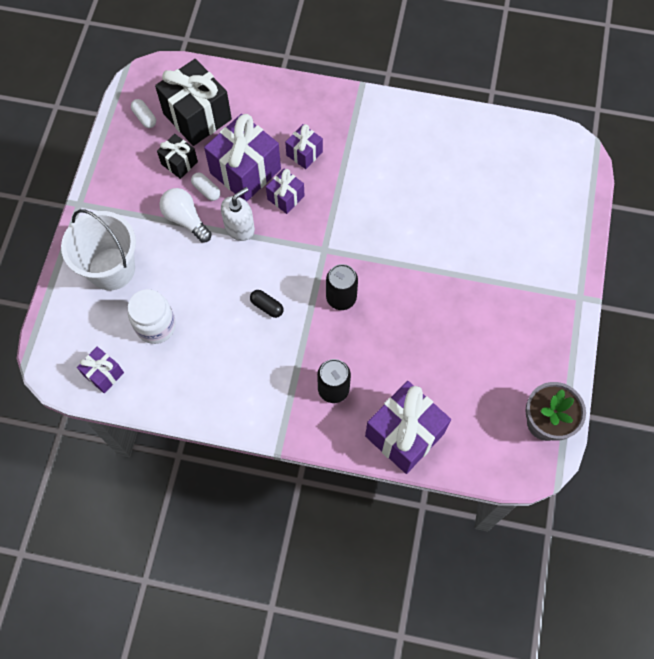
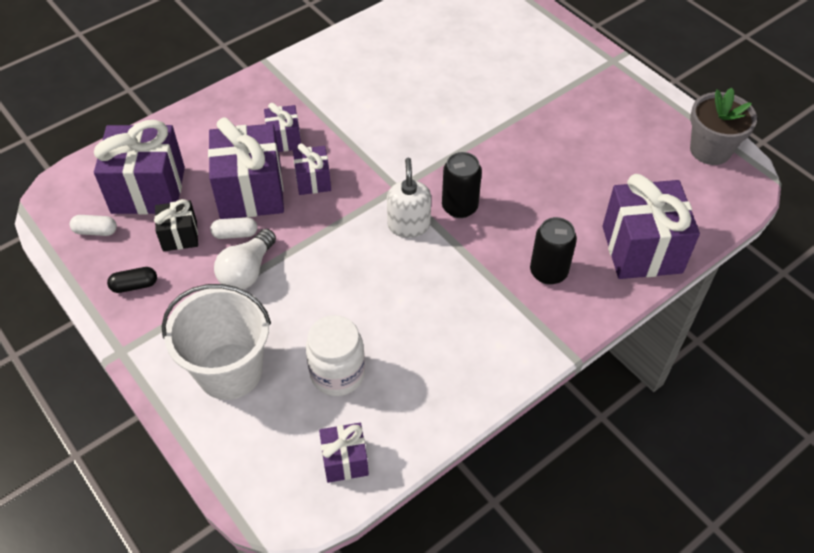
camera: 50 degrees left, 15 degrees down
black gift [155,59,232,146] -> purple gift [94,120,185,215]
white light bulb [159,188,212,243] -> white light bulb turned 60 degrees counterclockwise [214,229,276,290]
white soap dispenser [221,187,255,241] -> white soap dispenser moved to [387,158,431,238]
black capsule [250,290,284,318] -> black capsule moved to [107,267,157,293]

